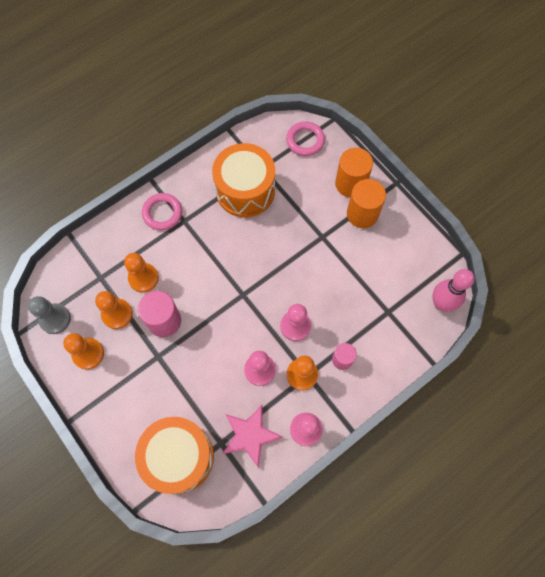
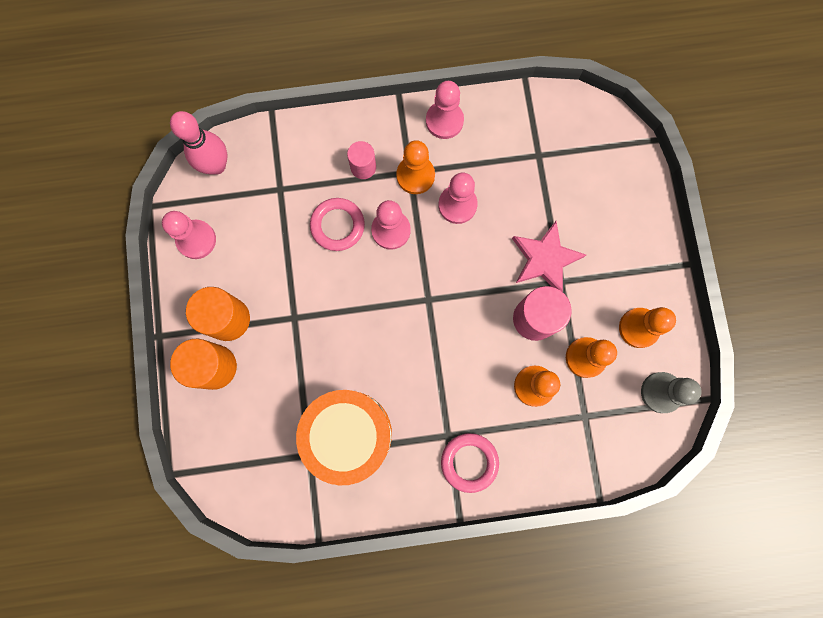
camera: 150 degrees left, 10 degrees up
orange drum [135,417,214,494] -> none
pink star [222,405,283,468] -> pink star moved to [512,221,586,292]
pink ring [286,121,325,156] -> pink ring moved to [310,198,365,251]
none -> pink pawn [162,211,216,259]

